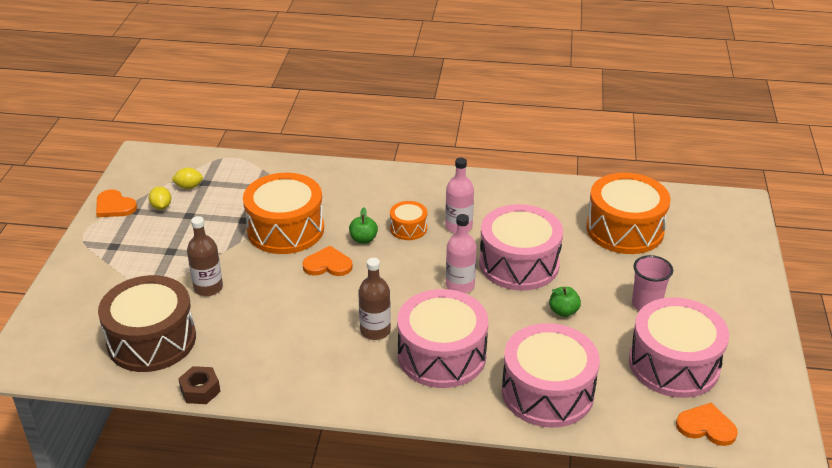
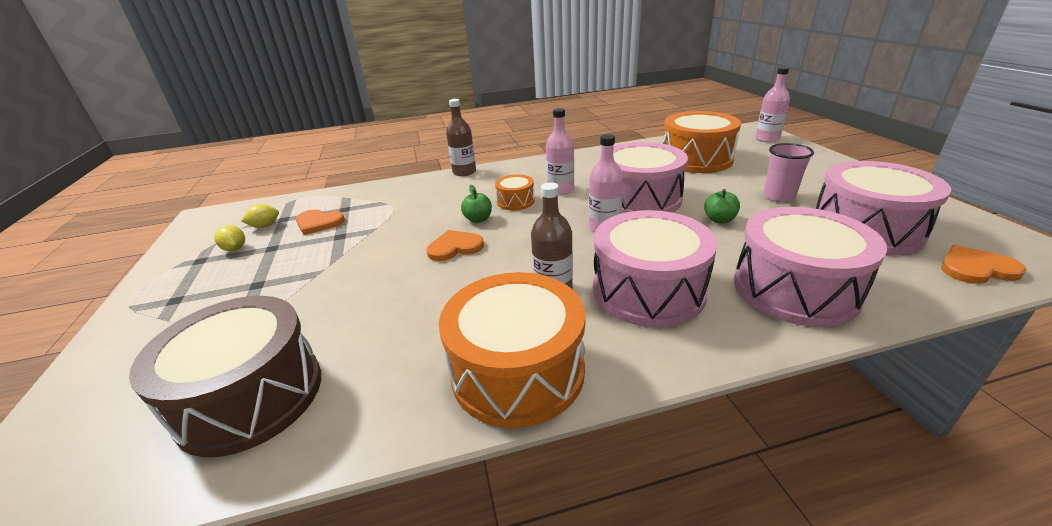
camera: 20 degrees left, 5 degrees down
orange heart [96,189,137,217] -> orange heart moved to [296,210,345,235]
brown nut [178,366,221,404] -> none
brown bottle [187,216,223,296] -> brown bottle moved to [446,99,476,176]
orange drum [243,173,324,254] -> orange drum moved to [439,272,585,428]
none -> pink bottle [755,67,790,143]

